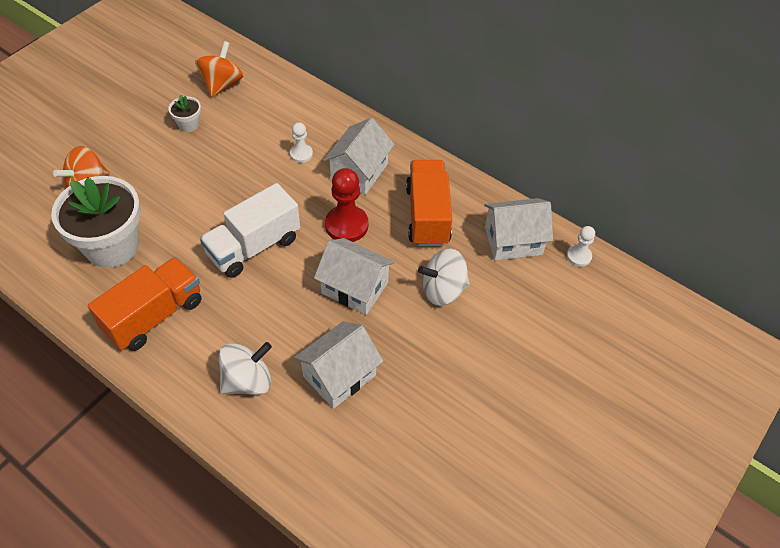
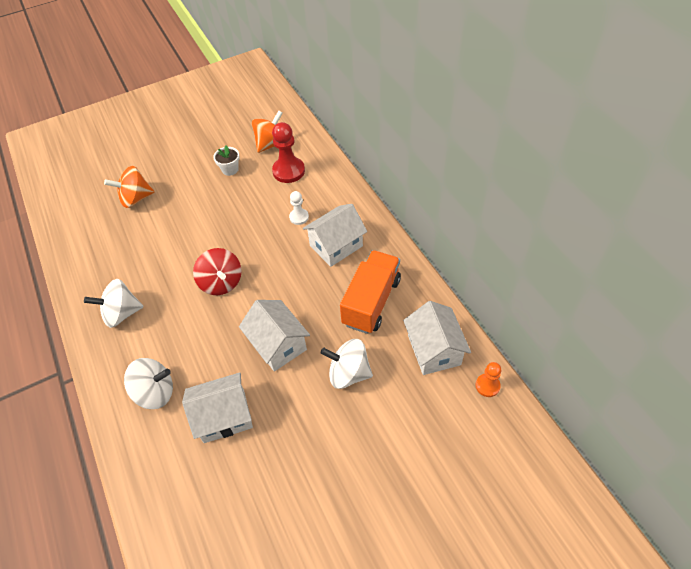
camera: 30 degrees right, 0 degrees up
white flower pot [51,176,141,268] -> none
orange truck [88,257,202,351] -> white spinning top [84,279,144,328]
white truck [200,183,300,278] -> red spinning top [193,248,242,295]
red pawn [325,168,368,242] -> red pawn moved to [272,122,305,183]
white house [484,198,553,261] -> white house turned 60 degrees clockwise [403,301,471,375]
white pawn [567,226,595,267] -> orange pawn [476,362,501,397]

